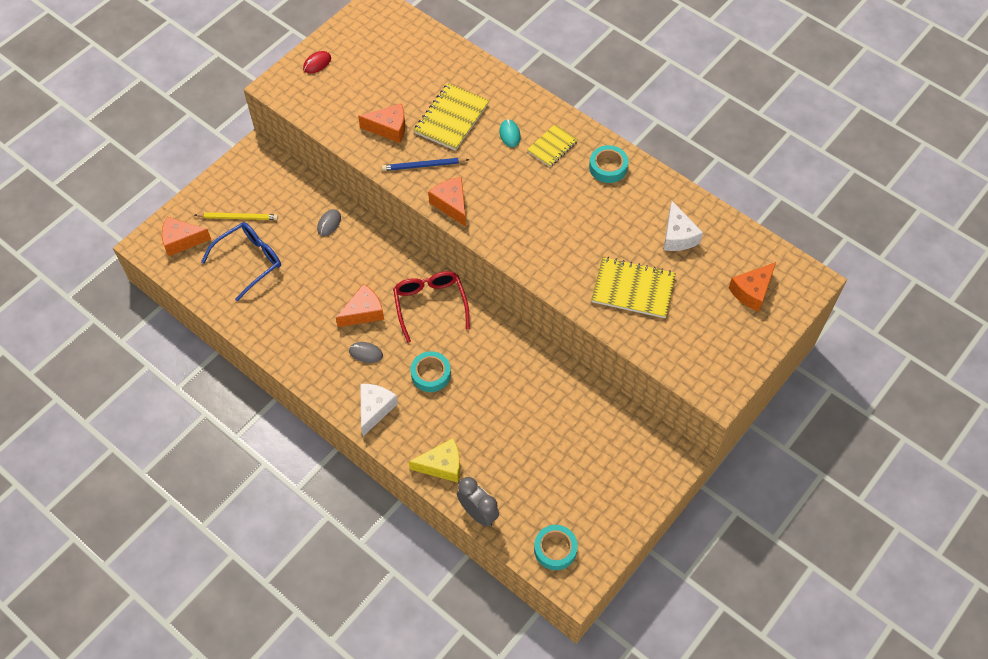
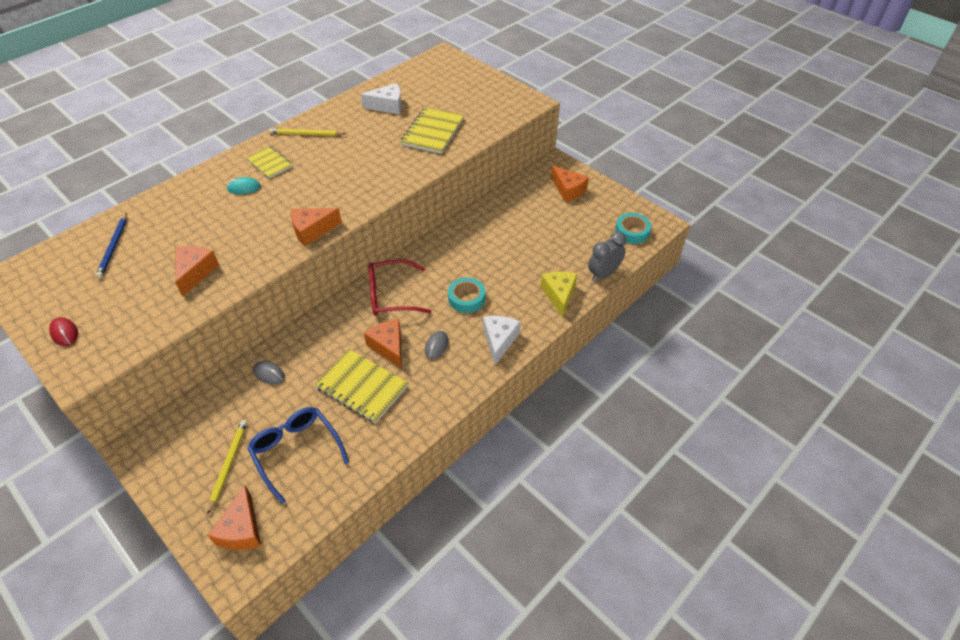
camera: 85 degrees left, 10 degrees down
white cheese [360,384,398,436] -> white cheese turned 75 degrees clockwise [483,316,521,365]
blue pencil [382,158,470,171] -> blue pencil moved to [96,213,127,278]
yellow notebook [414,83,489,151] -> yellow notebook moved to [315,349,408,423]
turquoise tape [589,145,628,183] -> yellow pencil [269,128,346,136]
orange cheese [729,262,776,312] -> orange cheese moved to [551,166,589,202]

